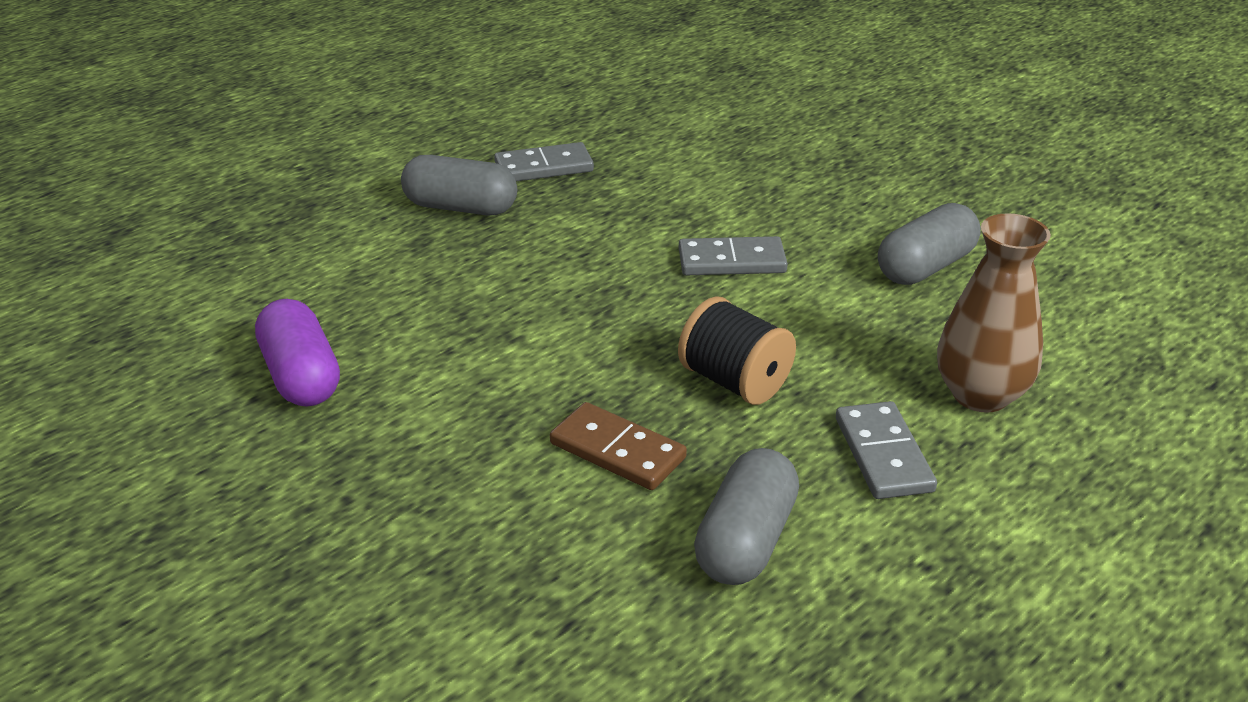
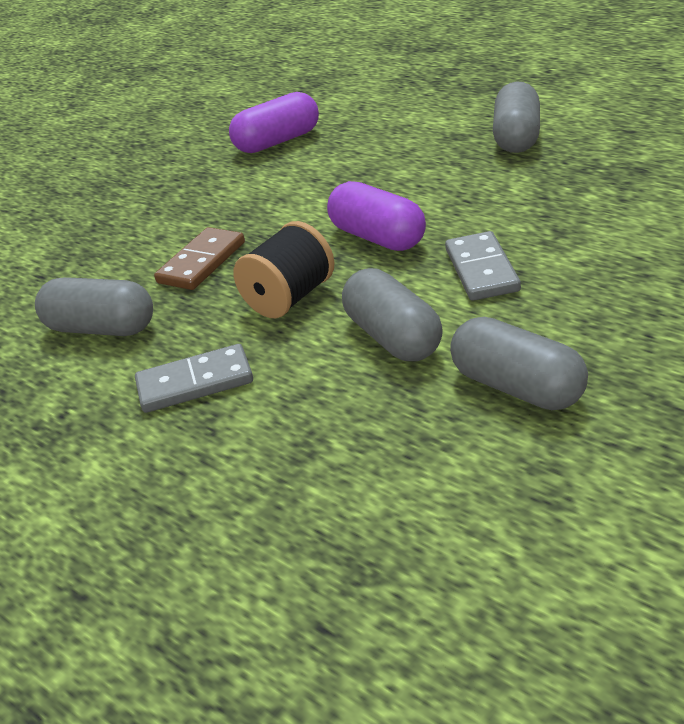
camera: 90 degrees right, 0 degrees up
grey domino [494,142,594,181] -> none
brown vase [937,213,1051,413] -> none
none -> purple capsule [327,181,426,251]
none -> grey capsule [342,268,443,361]

